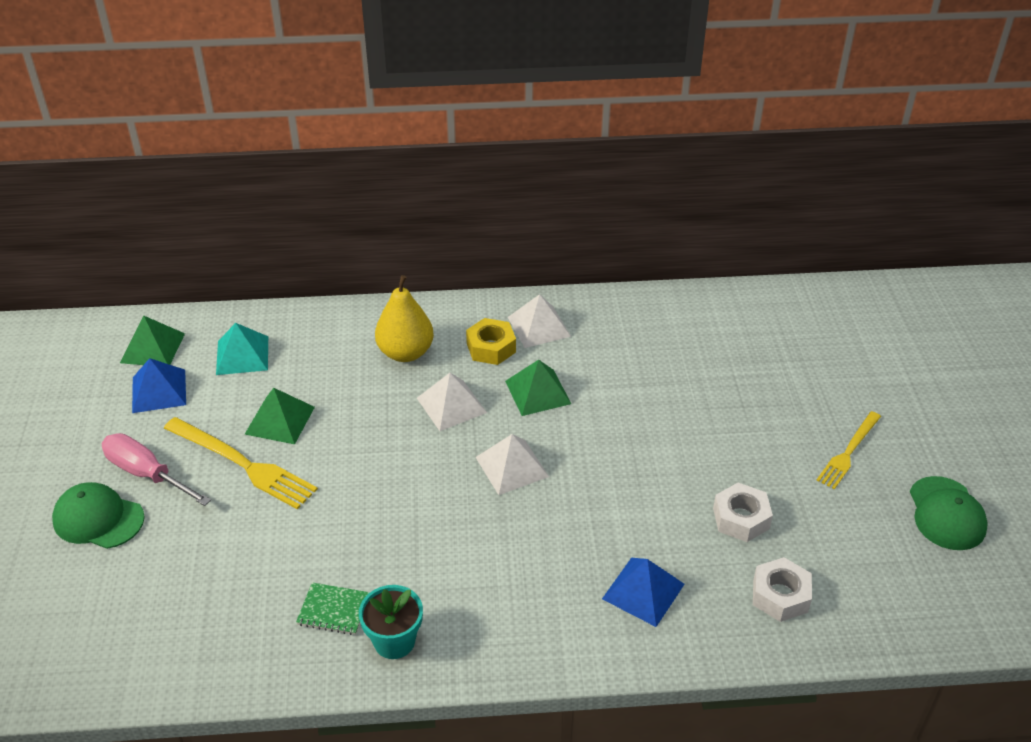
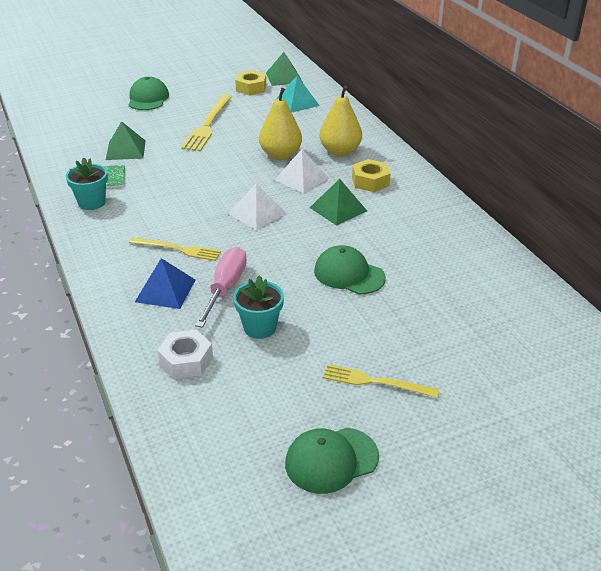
camera: 70 degrees right, 5 degrees down
pink screwdriver [102,433,211,506] -> pink screwdriver moved to [195,247,247,328]
blue pyramid [132,358,186,413] -> yellow nut [235,70,266,95]
green pyramid [245,388,315,444] -> green pyramid moved to [106,121,146,160]
white pyramid [508,294,571,348] -> none
white nut [713,483,773,542] -> turquoise flower pot [233,275,284,339]
none -> yellow fork [129,237,221,261]
none -> yellow pear [259,88,302,160]
none -> green cap [314,245,386,294]

